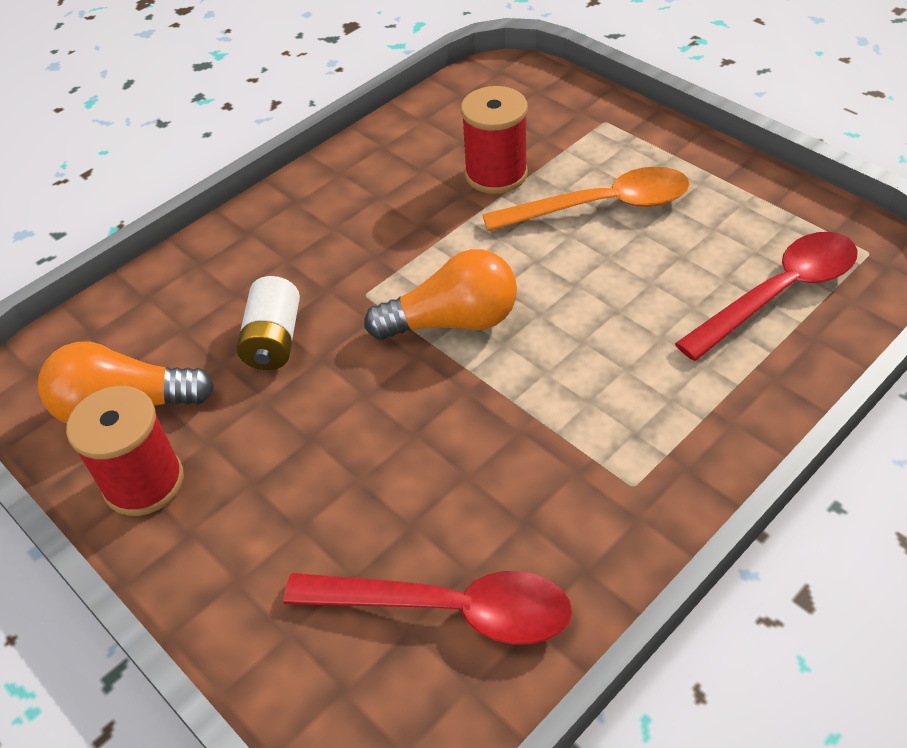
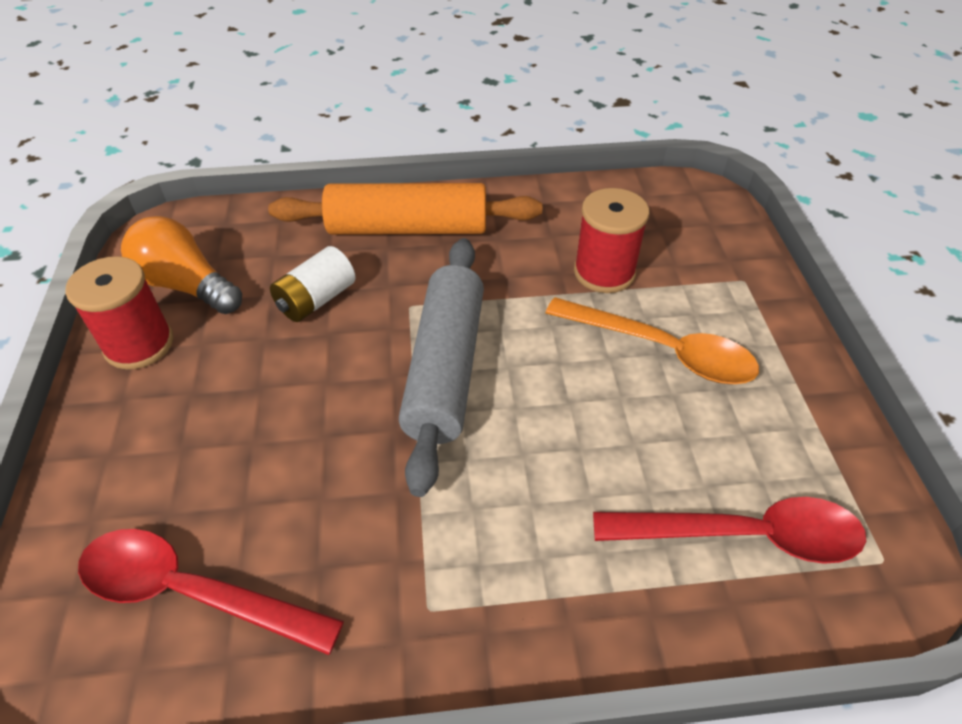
camera: 35 degrees right, 0 degrees up
red spoon [283,571,572,644] -> red spoon turned 150 degrees clockwise [78,529,344,655]
orange light bulb [364,249,517,340] -> grey rolling pin [399,238,484,497]
none -> orange rolling pin [268,183,542,235]

